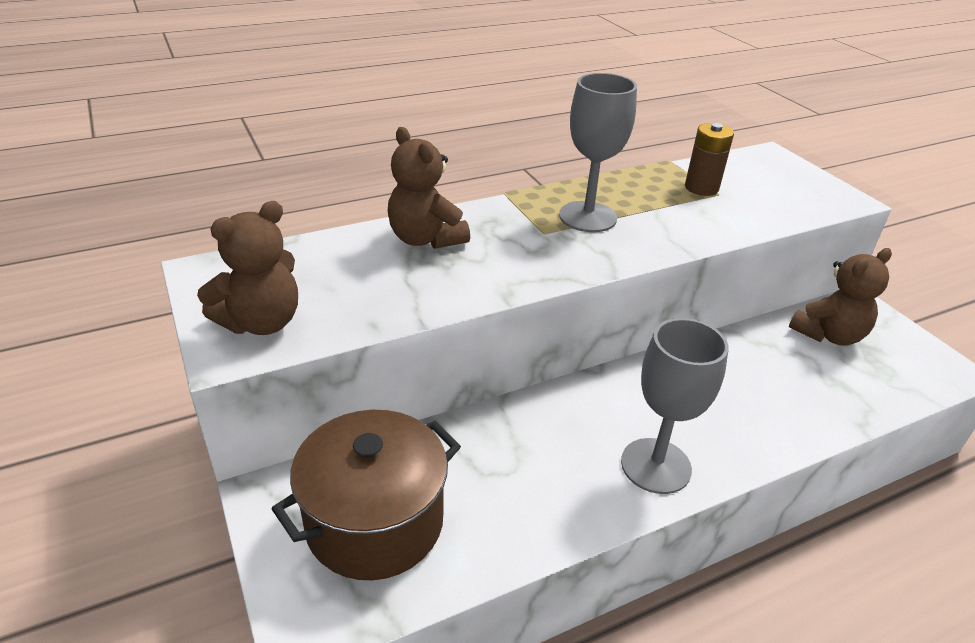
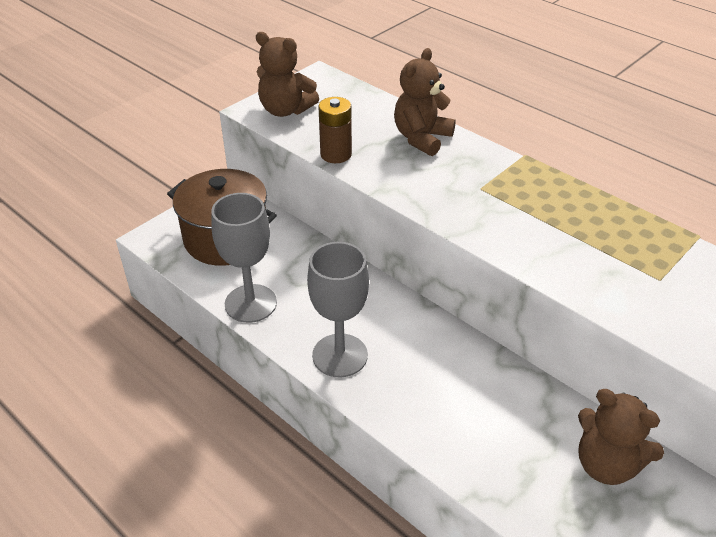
camera: 70 degrees right, 5 degrees up
grey goblet [559,73,637,232] -> grey goblet moved to [211,193,277,323]
brown battery [685,123,734,196] -> brown battery moved to [318,97,352,163]

